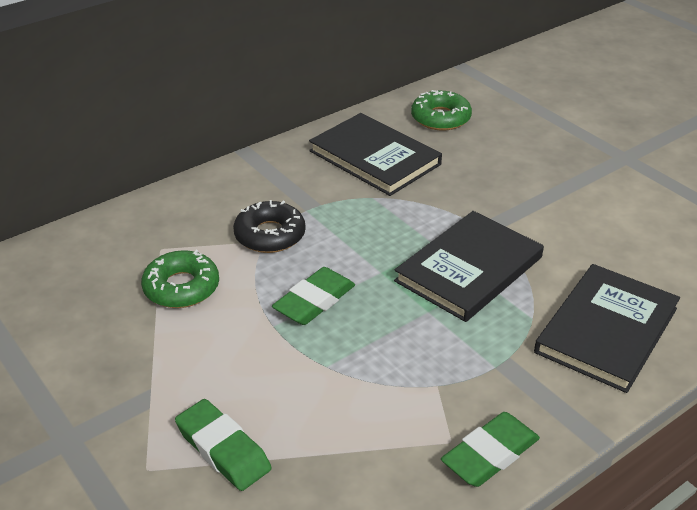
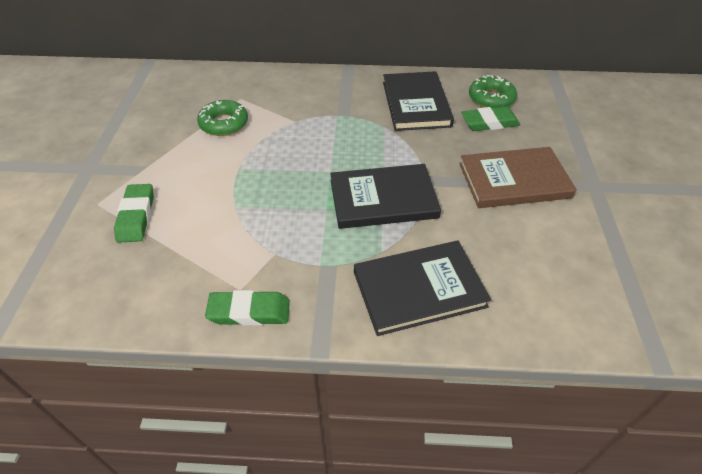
camera: 40 degrees right, 10 degrees up
black donut [233,200,306,253] -> none
green eraser [272,267,355,325] -> green eraser moved to [461,106,520,131]
none -> brown book [459,147,577,208]

